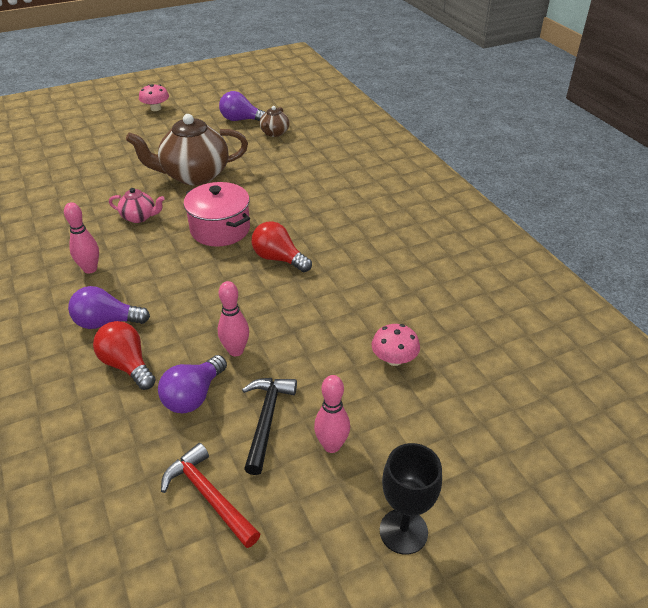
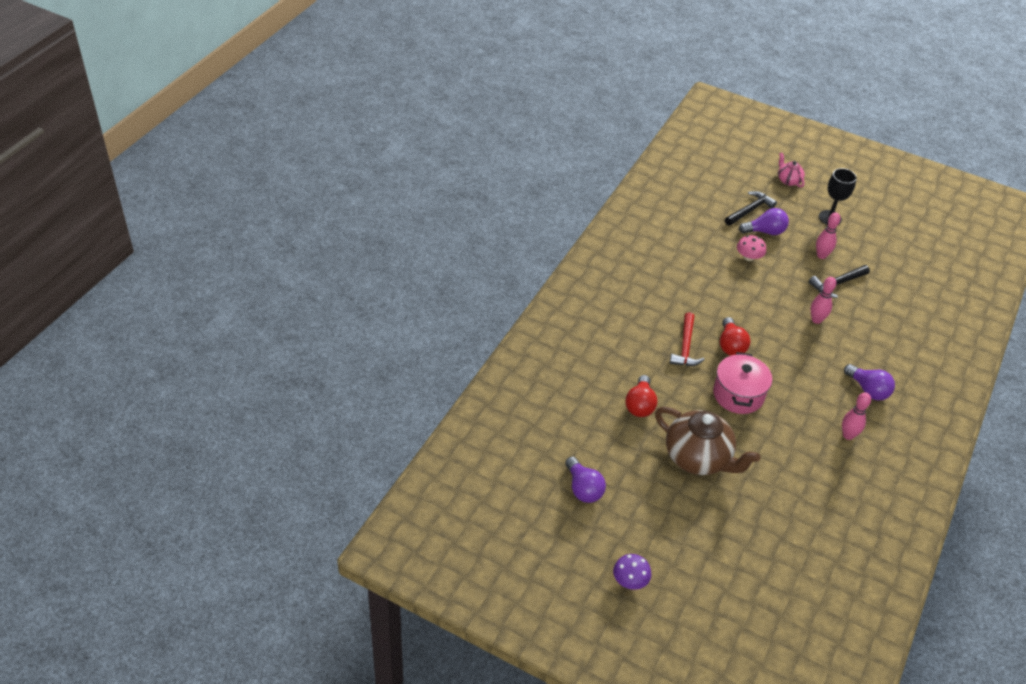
camera: 130 degrees left, 5 degrees up
red light bulb [93,321,156,390] -> red light bulb moved to [625,375,658,417]
pink teapot [109,188,164,223] -> pink teapot moved to [778,153,805,188]
pink mushroom [139,84,169,111] -> purple mushroom [613,554,651,590]
purple light bulb [158,355,227,413] -> purple light bulb moved to [739,208,789,235]
red hammer [161,443,260,548] -> red hammer moved to [670,312,705,366]
brown teapot [260,106,289,137] -> none
none -> black hammer [725,191,777,226]

